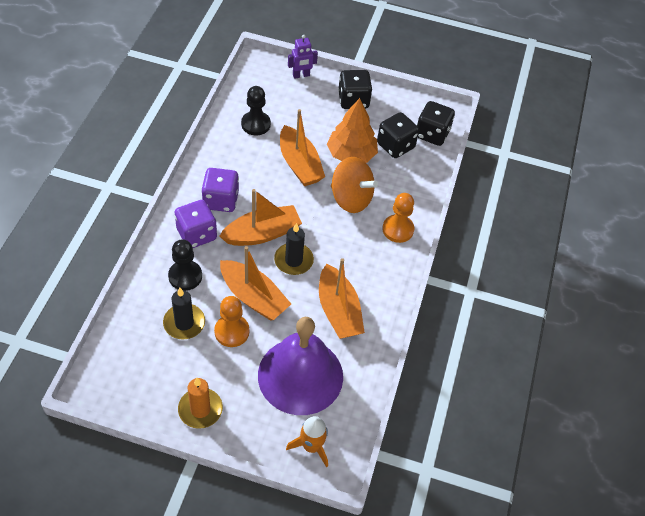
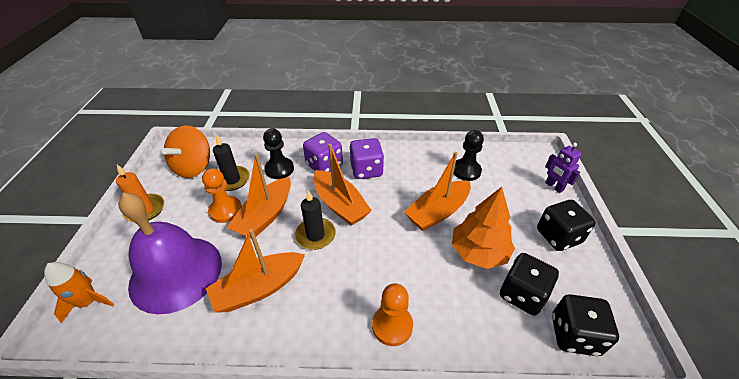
camera: 80 degrees right, 10 degrees down
orange spinning top [331,157,378,213] -> orange spinning top moved to [162,125,210,178]

